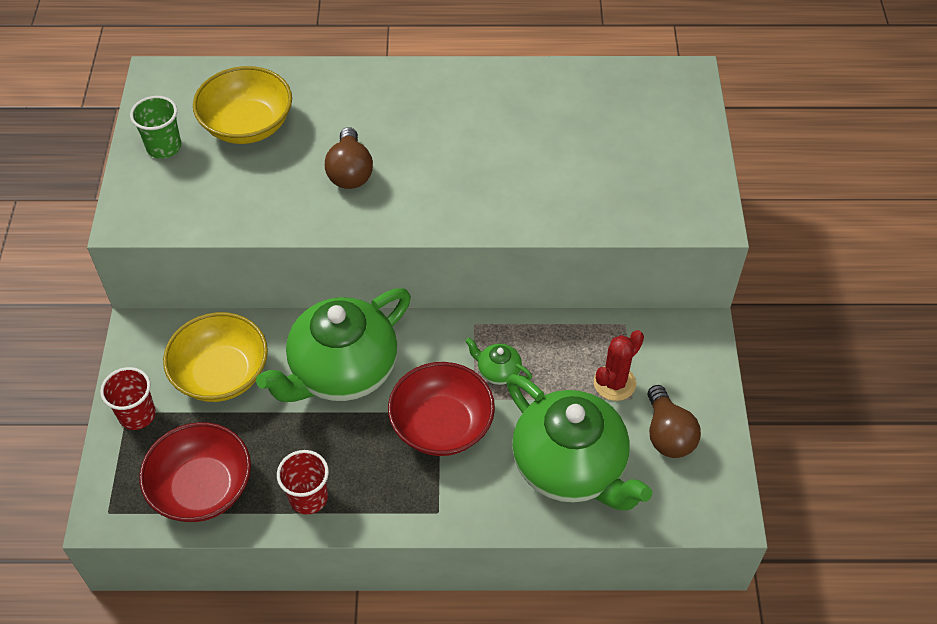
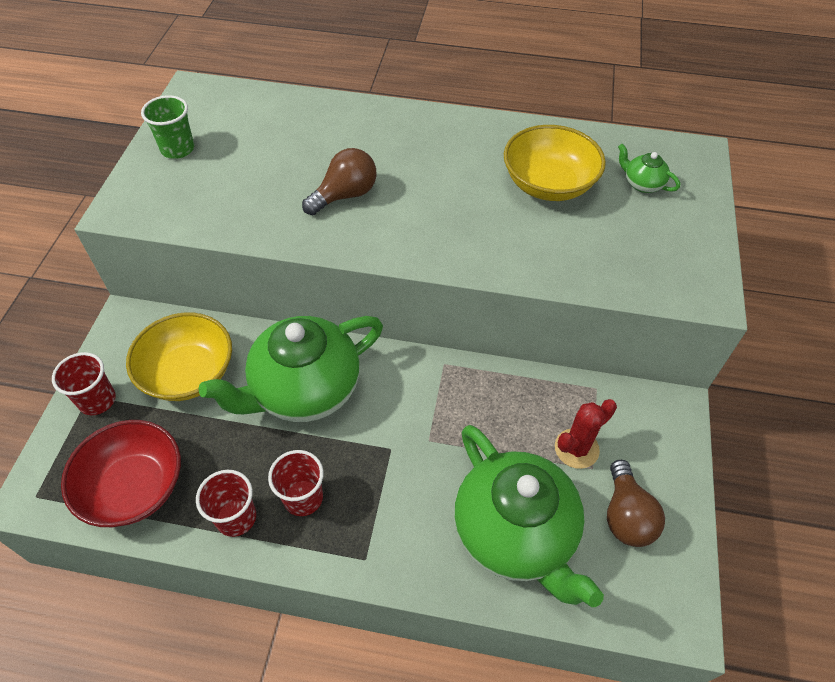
camera: 10 degrees right, 0 degrees up
yellow bowl [193,66,292,144] -> yellow bowl moved to [504,125,606,201]
brown light bulb [325,127,373,189] -> brown light bulb turned 135 degrees counterclockwise [302,148,376,215]
red bowl [388,362,495,456] -> none
green teapot [465,338,532,385] -> green teapot moved to [618,144,680,193]
none -> red cup [268,450,324,516]

